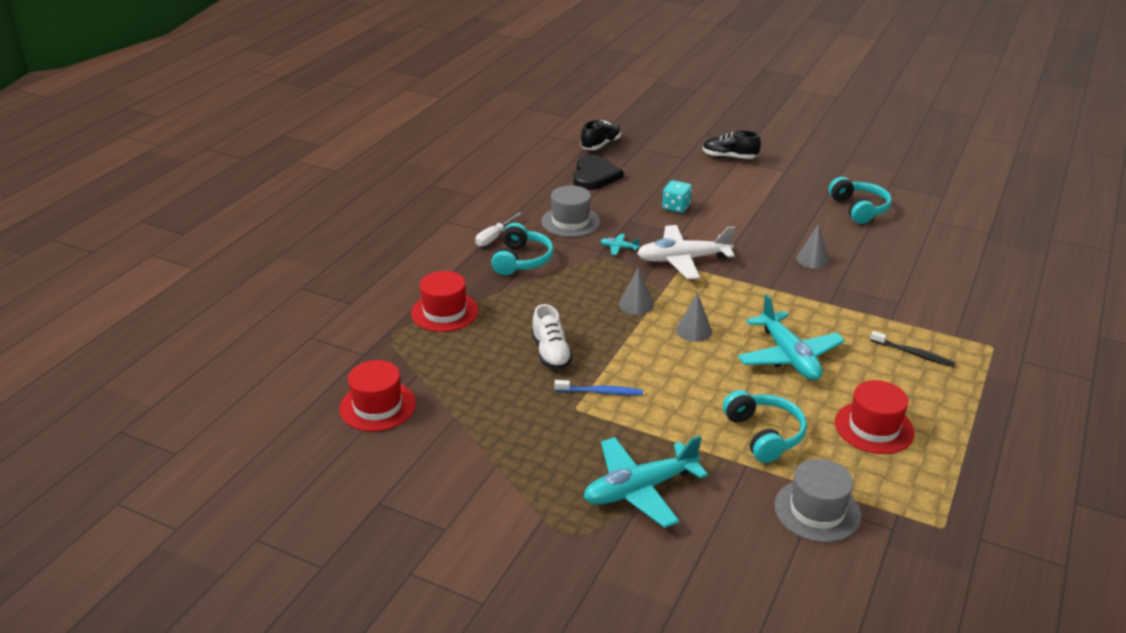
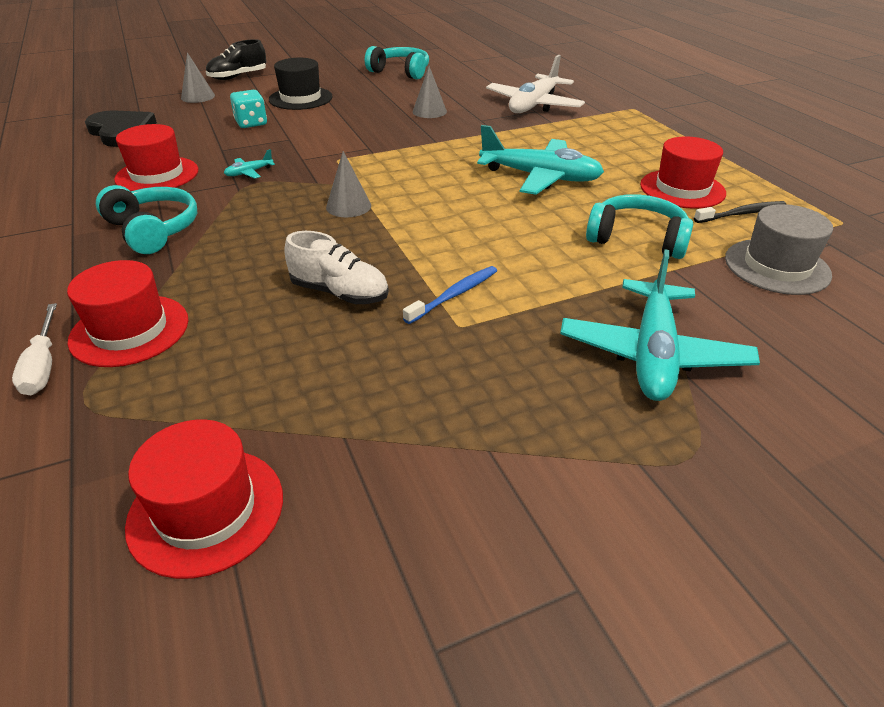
camera: 50 degrees left, 5 degrees up
white screwdriver [475,212,522,247] -> white screwdriver moved to [12,303,57,395]
grey hat [541,185,600,237] -> red hat [114,124,198,191]
black shoe [581,120,621,150] -> none
white plane [637,225,735,279] -> white plane moved to [486,55,585,113]
grey cone [676,293,712,342] -> grey cone moved to [181,52,215,103]
black toothbrush [870,331,956,367] -> black toothbrush moved to [694,201,786,223]
none -> black hat [269,58,333,110]

